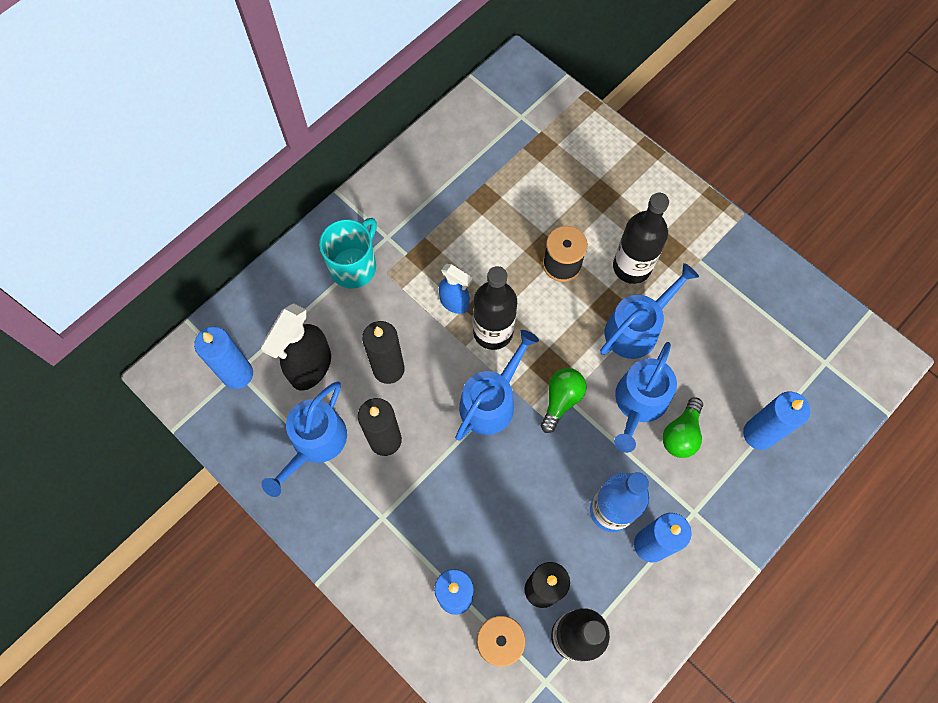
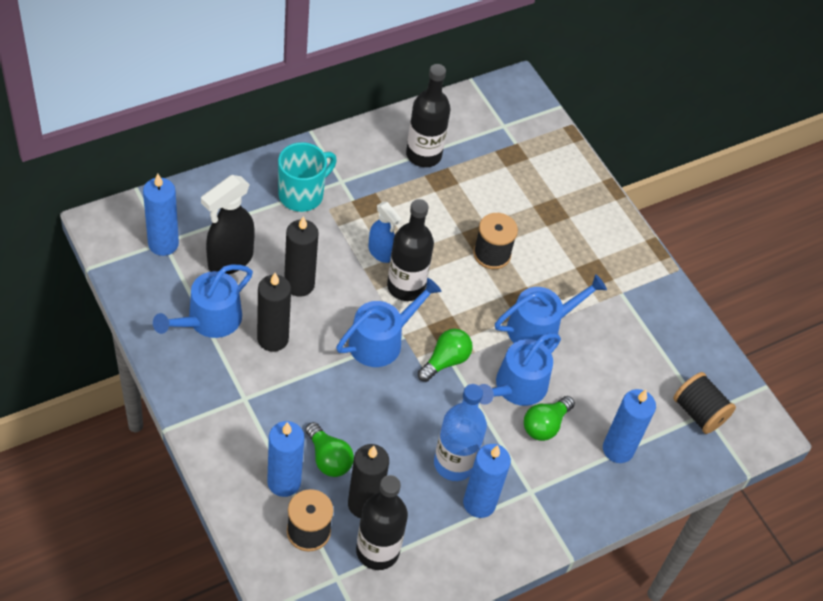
camera: 10 degrees right, 15 degrees down
black bottle [613,193,669,284] -> black bottle moved to [406,64,451,167]
none -> green light bulb [305,422,354,477]
none -> black spool [673,372,736,434]

